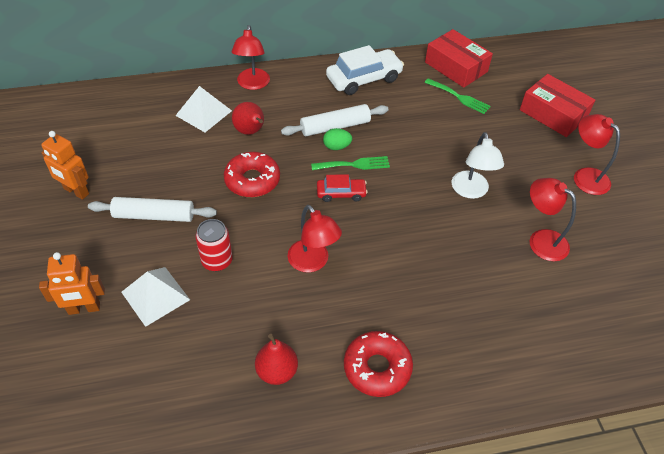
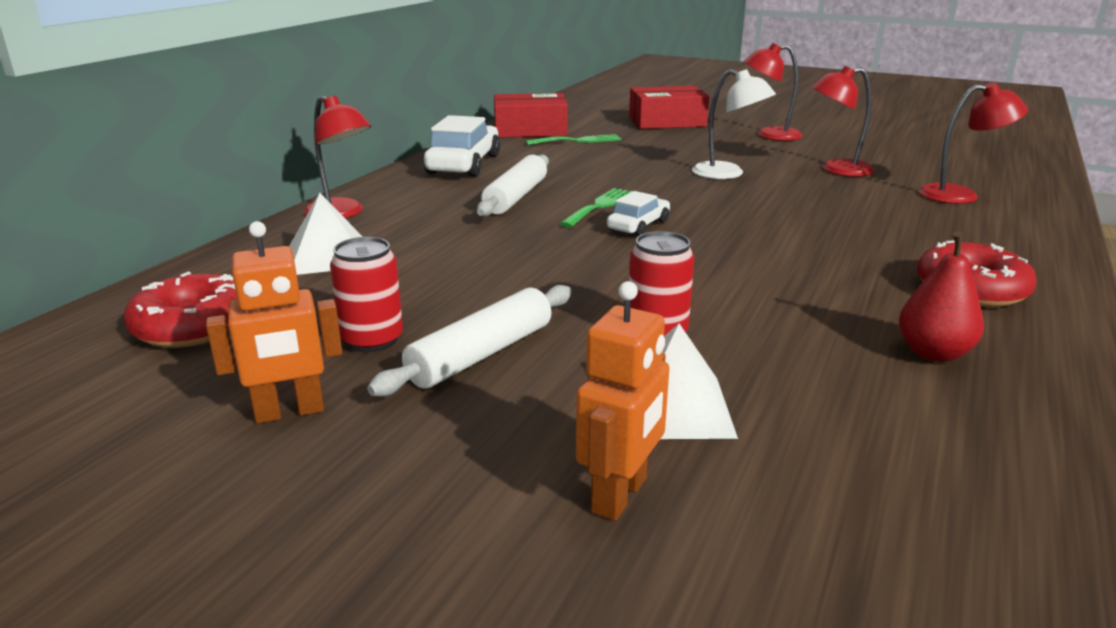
camera: 50 degrees left, 25 degrees down
red donut [224,152,280,197] -> red donut moved to [124,272,237,348]
red pear [232,102,264,135] -> none
red lamp [288,205,342,273] -> red lamp moved to [918,82,1028,204]
red car [317,174,368,202] -> white car [607,191,670,236]
green egg [323,128,352,150] -> none
none -> red can [330,237,403,352]

